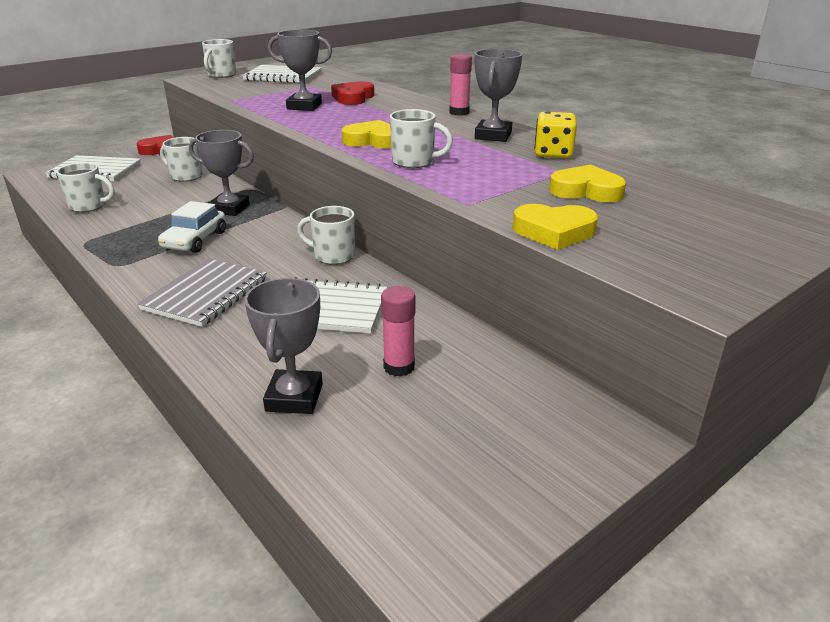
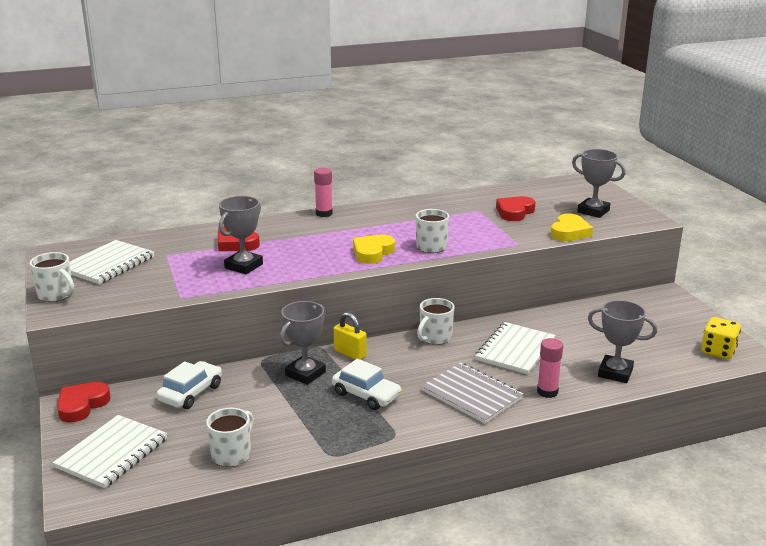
camera: 70 degrees left, 5 degrees down
white mug [160,137,203,182] -> white car [156,361,222,409]
pink glue stick [381,286,415,377] -> pink glue stick moved to [537,338,563,398]
grey trophy [474,49,522,142] -> grey trophy moved to [572,149,626,218]
yellow dice [534,111,577,158] -> yellow dice moved to [701,317,741,359]
yellow heart [549,165,626,202] -> red heart [496,196,535,221]
none -> yellow padlock [333,312,367,360]

